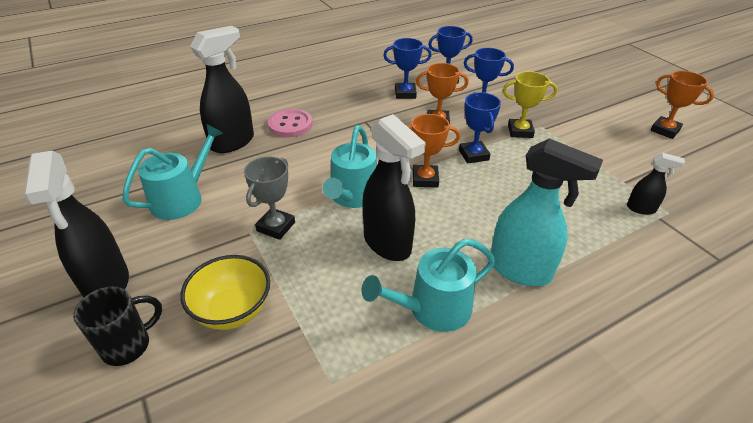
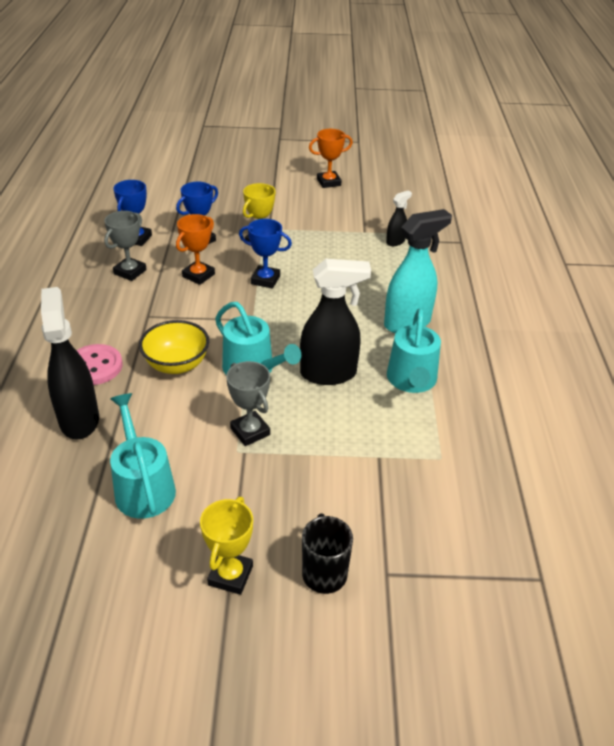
camera: 60 degrees left, 0 degrees up
black spray bottle [24,150,129,297] -> yellow trophy [200,497,253,595]
yellow bowl [180,255,270,330] -> yellow bowl moved to [139,320,209,374]
blue trophy [383,38,432,99] -> grey trophy [104,211,147,281]
orange trophy [407,114,460,188] -> none

